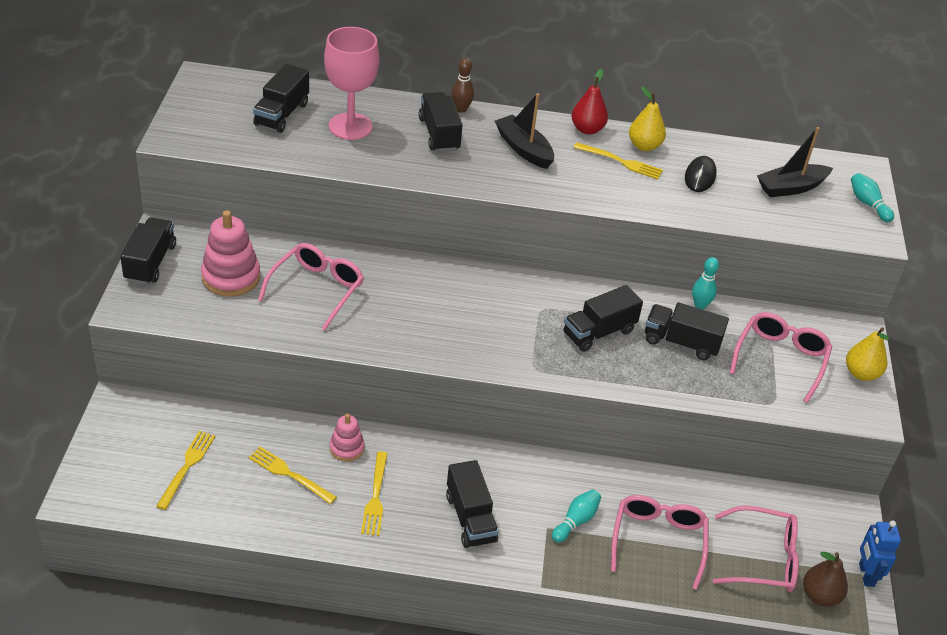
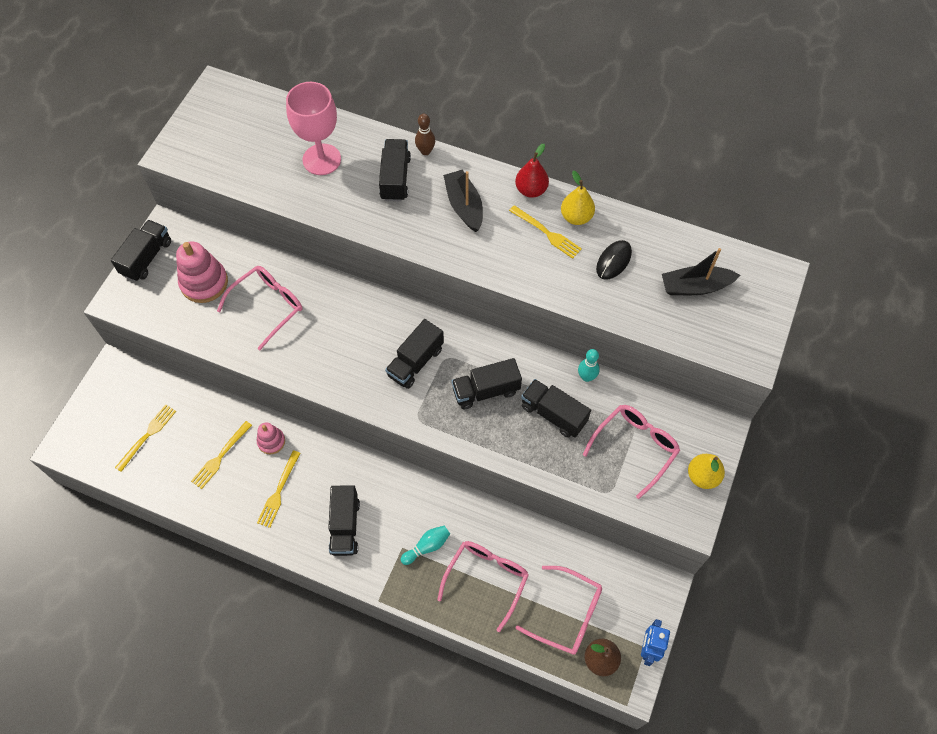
camera: 20 degrees right, 20 degrees up
yellow fork [249,447,337,504] -> yellow fork turned 105 degrees counterclockwise [191,421,252,489]
black truck [253,64,309,133] -> black truck moved to [385,319,444,389]
turquoise bowling pin [851,173,894,222] -> none

